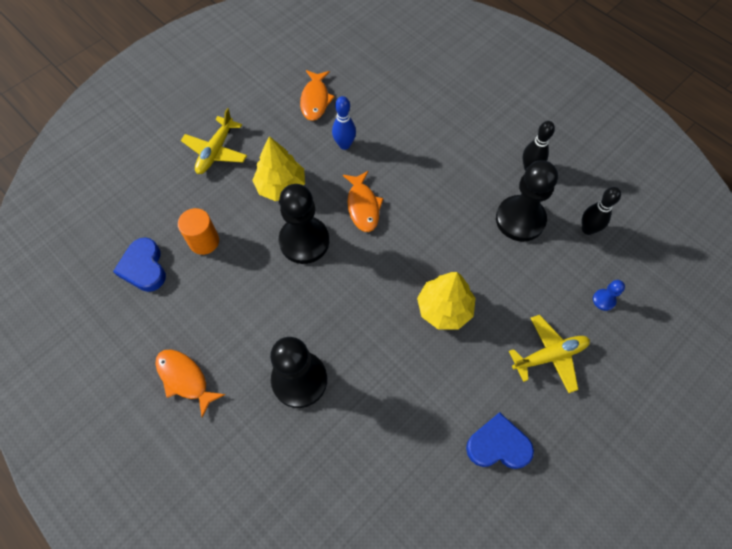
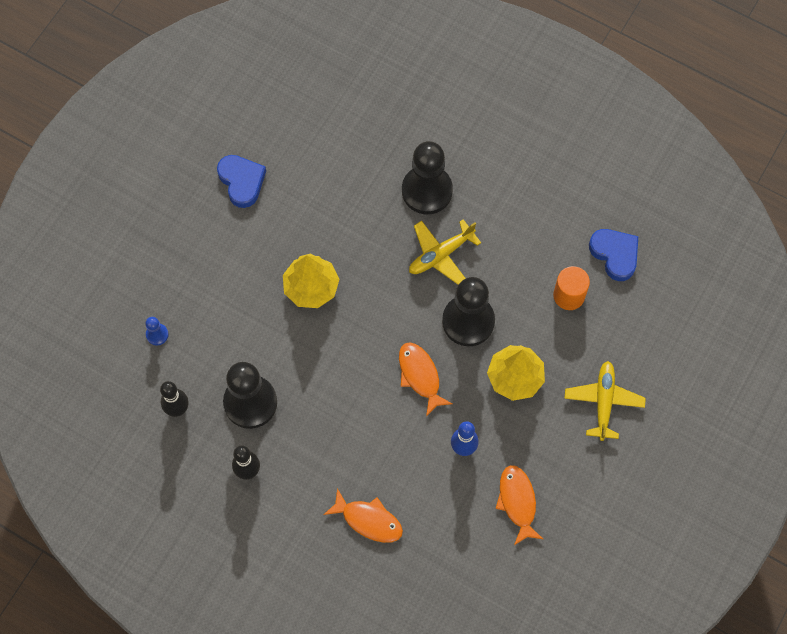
camera: 165 degrees right, 5 degrees up
orange fish [155,349,225,418] -> orange fish moved to [324,488,403,543]
blue heart [466,412,534,469] -> blue heart turned 105 degrees counterclockwise [217,155,266,208]
yellow plane [509,315,590,393] -> yellow plane moved to [409,219,481,285]

